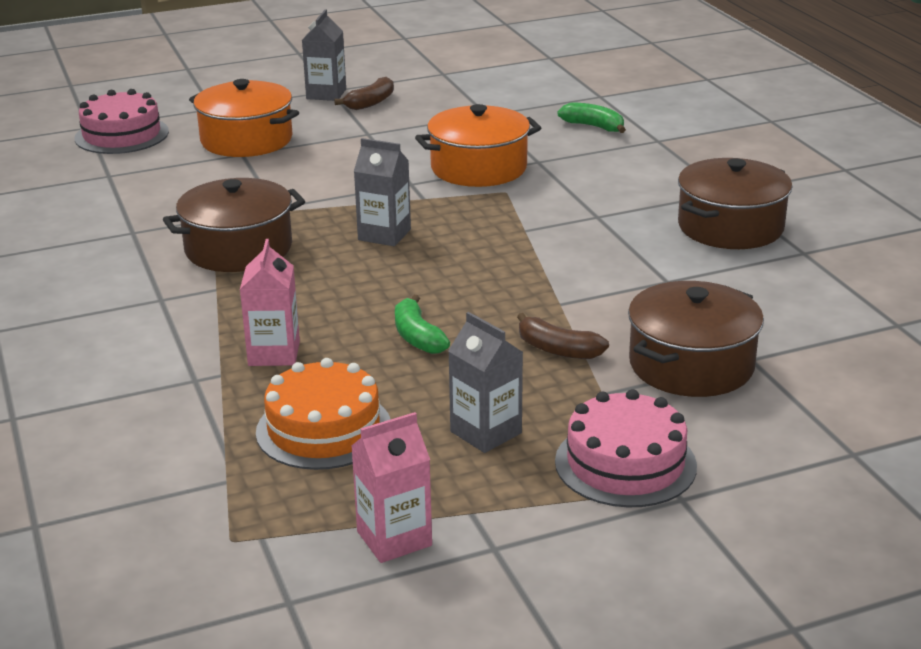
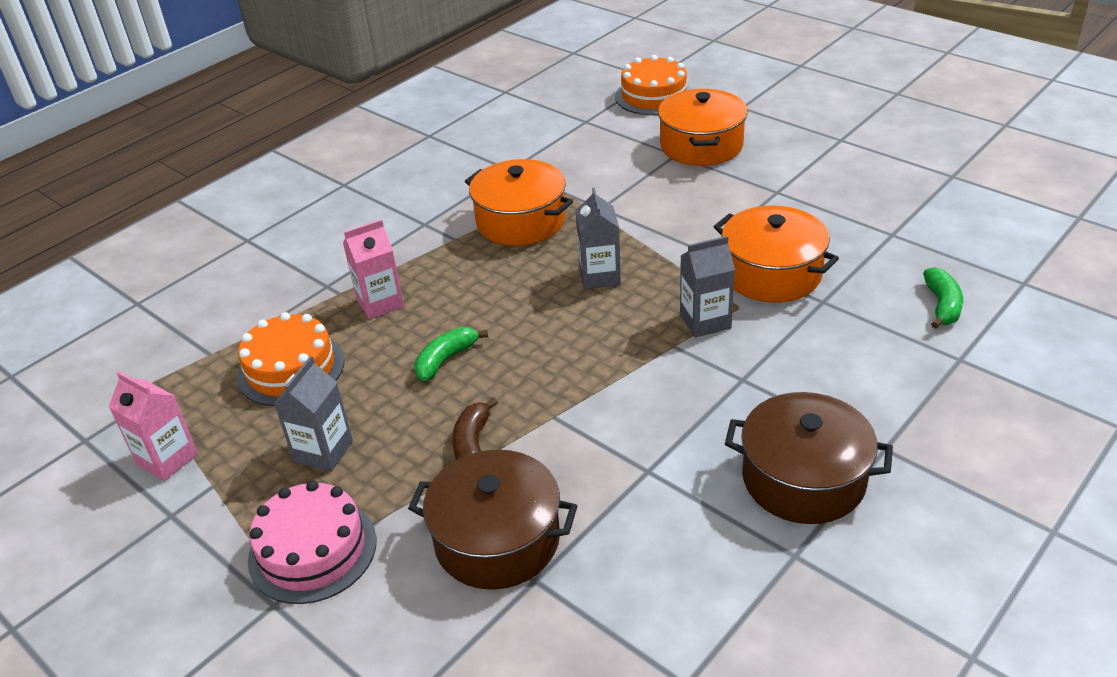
camera: 65 degrees right, 10 degrees up
pink cake [75,89,169,154] -> orange cake [615,55,691,115]
brown pot [163,178,305,272] -> orange pot [465,159,573,246]
grey carton [302,9,346,101] -> grey carton moved to [680,236,735,337]
brown banana [334,77,394,110] -> none

